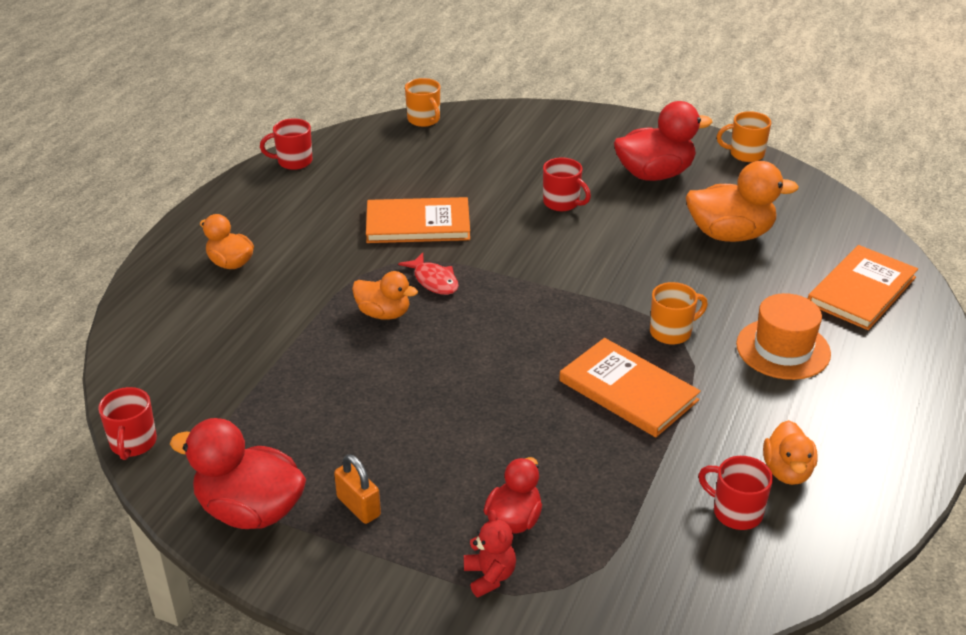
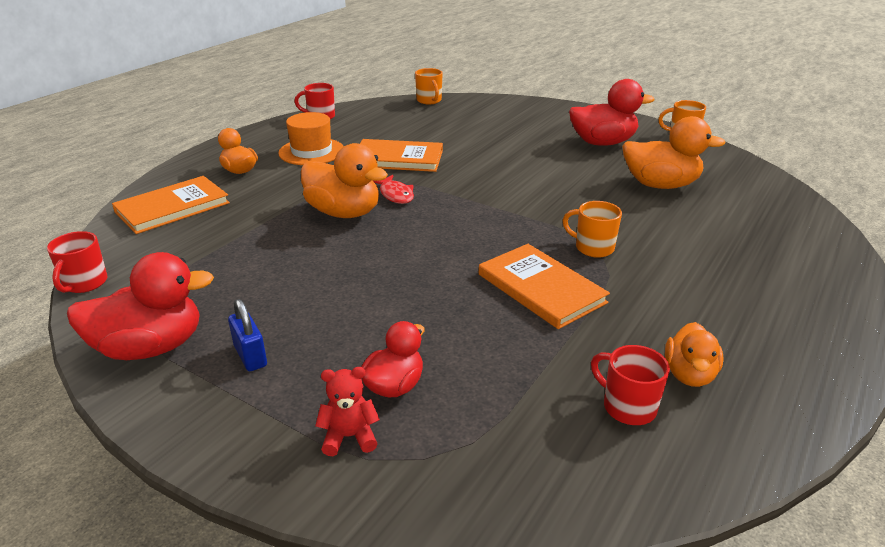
camera: 10 degrees right, 5 degrees down
red duck [170,418,306,529] -> red duck turned 135 degrees clockwise [67,252,214,360]
orange padlock [334,454,381,524] -> blue padlock [228,299,267,371]
orange duck [352,271,418,320] -> orange duck [301,143,388,218], size x1.67
red teddy bear [464,510,516,598] -> red teddy bear turned 90 degrees counterclockwise [315,367,380,456]
red mug [543,157,591,211] -> none
orange mug [650,282,708,345] -> orange mug turned 135 degrees counterclockwise [562,201,622,258]
orange hat [736,293,831,380] -> orange hat moved to [278,112,344,165]
orange book [808,245,918,330] -> orange book moved to [112,176,230,234]

